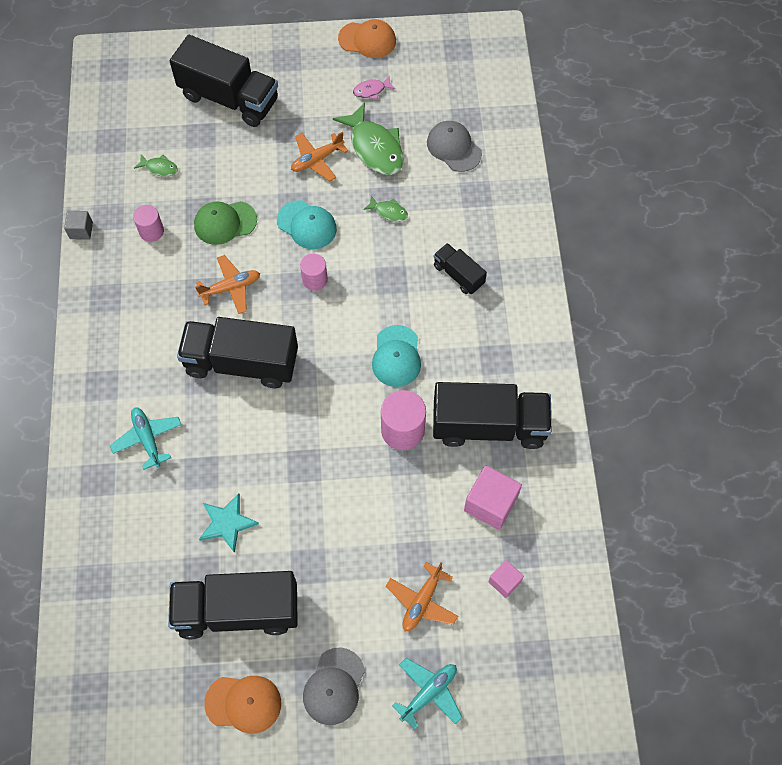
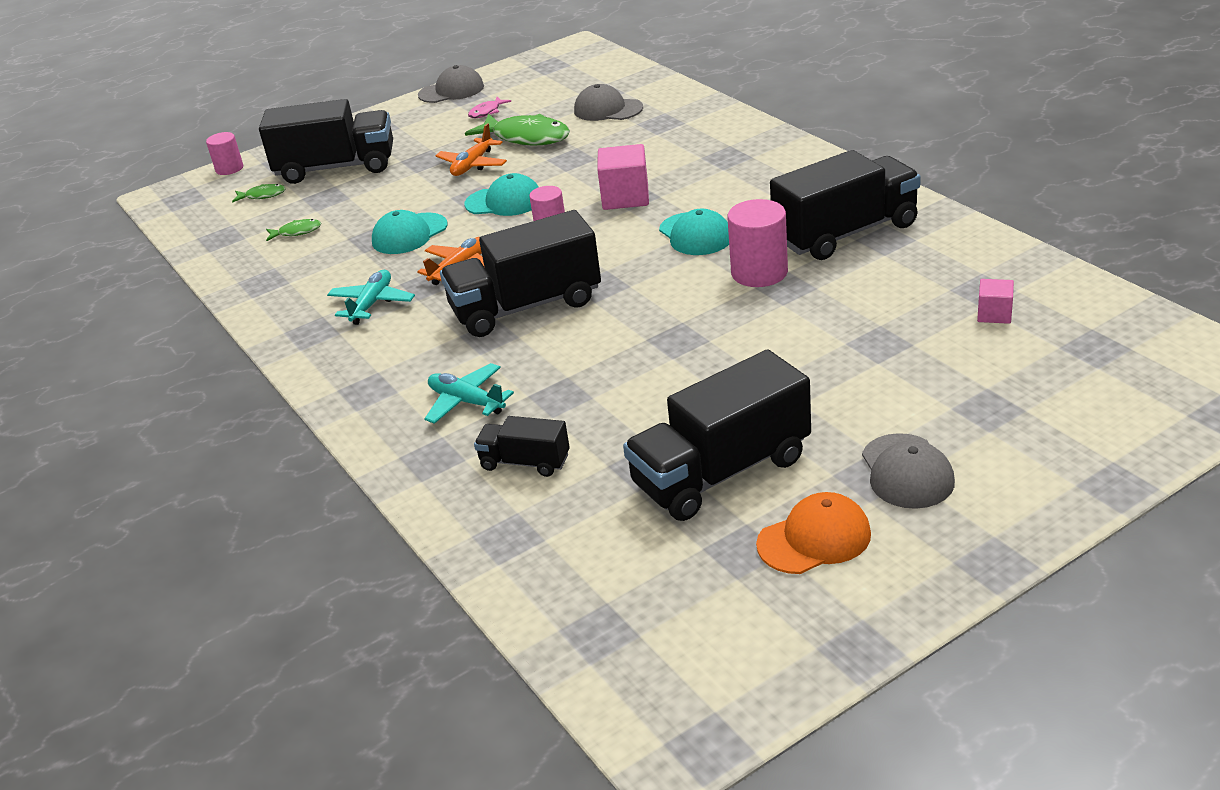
camera: 25 degrees left, 30 degrees down
grey cube [64,211,93,240] -> none
pink cylinder [133,205,164,242] -> pink cylinder moved to [206,132,243,175]
green cap [194,201,257,245] -> turquoise cap [372,210,447,254]
turquoise star [199,493,259,553] -> none
orange cap [338,19,396,58] -> grey cap [418,65,484,103]
green fish [363,195,408,222] -> green fish moved to [232,184,286,203]
orange plane [386,562,458,631] -> none
turquoise plane [392,658,463,730] -> turquoise plane moved to [327,270,415,325]
black truck [434,243,487,294] -> black truck moved to [474,416,570,477]
pink cube [464,465,522,530] -> pink cube moved to [597,144,649,210]

